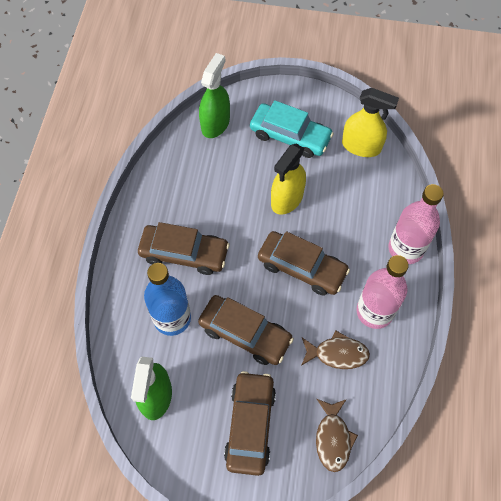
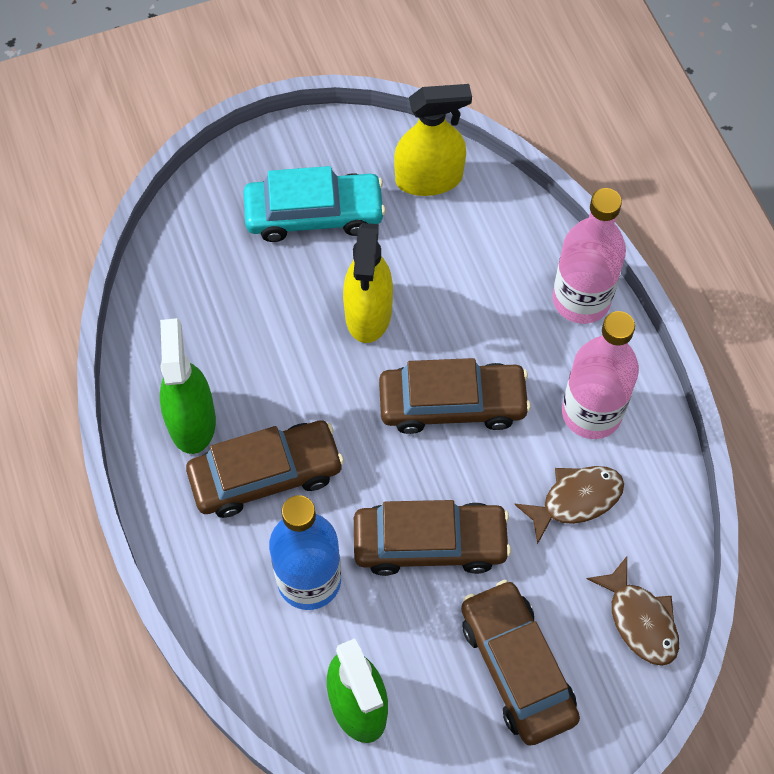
camera: 30 degrees left, 0 degrees up
green spray bottle [199,53,230,138] -> green spray bottle moved to [160,318,216,454]

